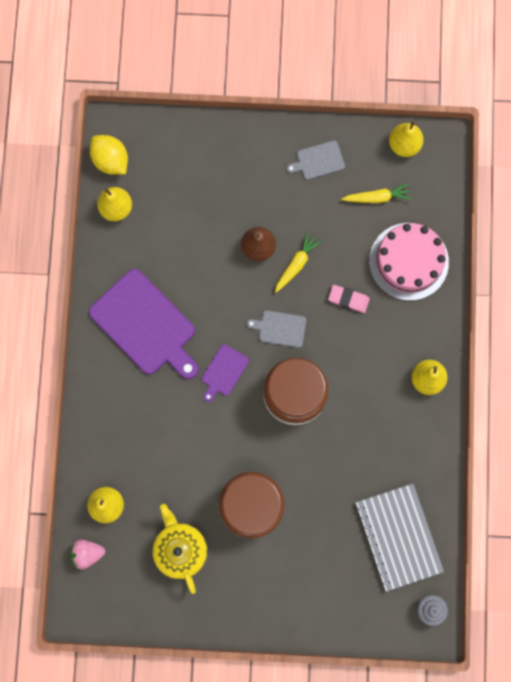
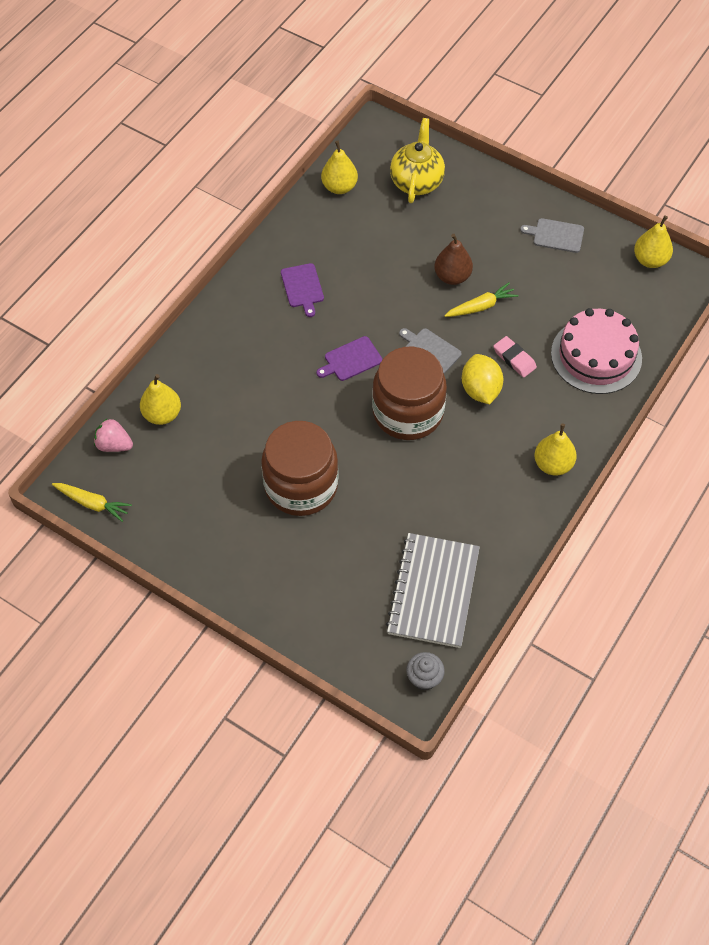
camera: 30 degrees right, 20 degrees down
purple cutting board [89,269,199,379] -> purple cutting board [281,263,324,317], size x0.47
yellow lemon [90,135,128,175] -> yellow lemon moved to [462,354,503,404]
yellow teapot [152,504,207,594] -> yellow teapot moved to [390,118,445,203]
yellow carrot [341,183,412,203] -> yellow carrot moved to [52,483,132,522]

